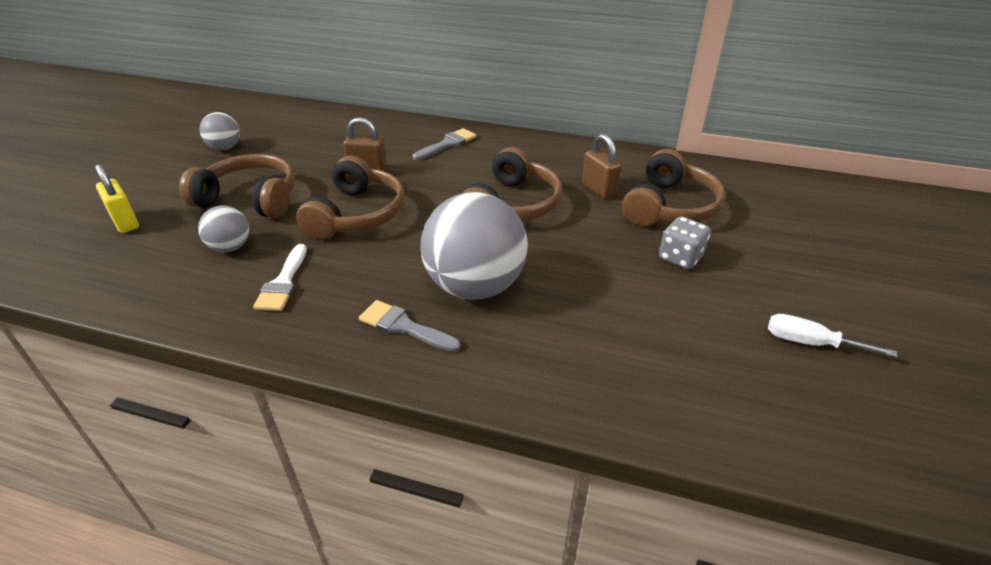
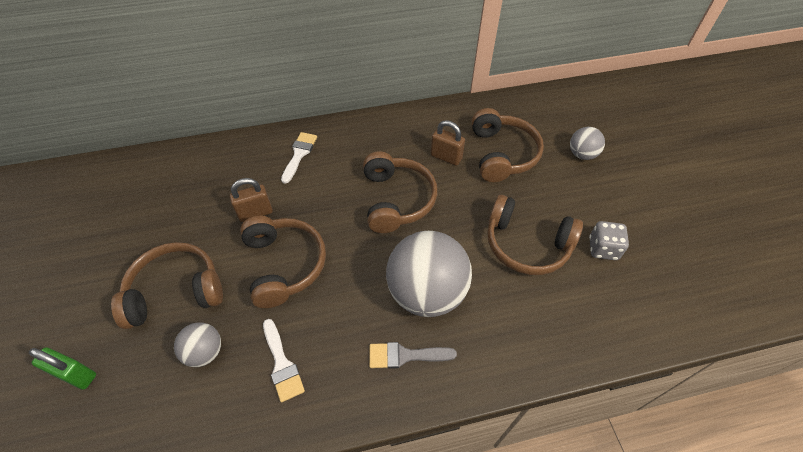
camera: 30 degrees left, 15 degrees up
yellow padlock [95,164,139,233] -> green padlock [29,347,96,390]
grey ball [200,112,240,150] -> grey ball moved to [570,127,605,160]
grey brush [413,128,476,160] -> white brush [281,132,317,184]
grey dice [659,216,711,270] -> grey dice moved to [589,221,629,260]
white screwdriver [768,314,898,357] -> none
none -> brown headphones [487,195,583,275]

